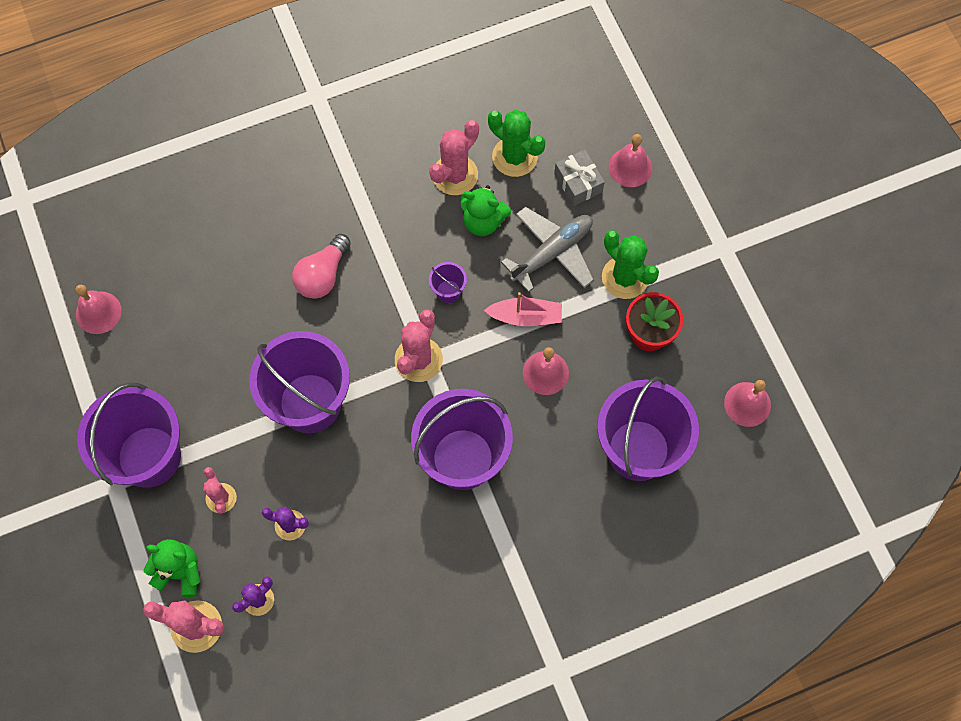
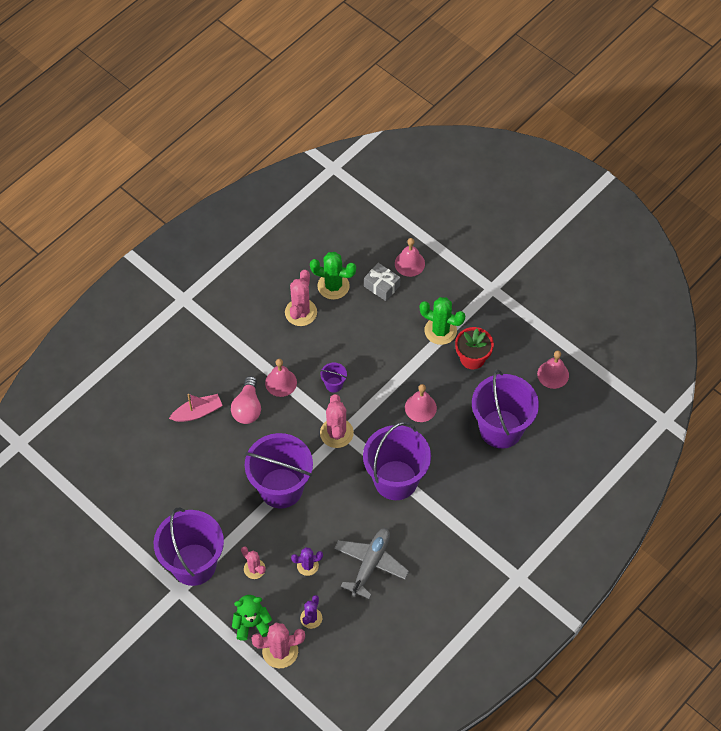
camera: 25 degrees left, 10 degrees down
pink bell [75,285,122,334] -> pink bell moved to [265,359,297,397]
green teddy bear [460,185,511,236] -> none
pink boat [484,292,562,326] -> pink boat moved to [169,394,223,422]
grey plane [501,206,594,293] -> grey plane moved to [334,528,409,599]

